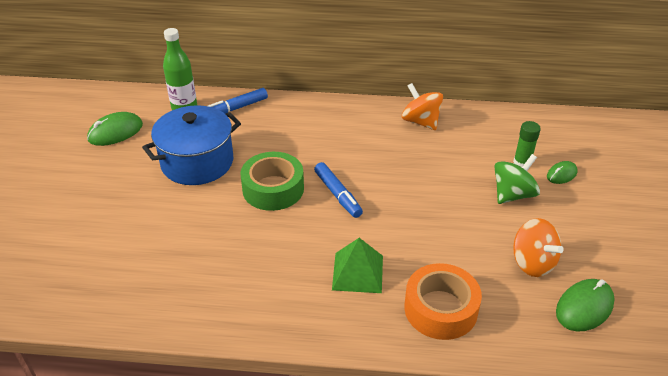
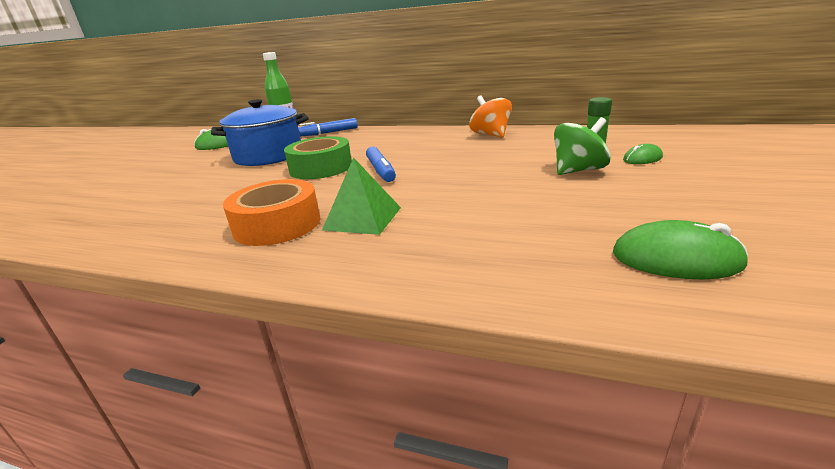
camera: 15 degrees right, 15 degrees down
orange tape [404,263,482,340] -> orange tape moved to [223,179,320,246]
orange spinning top [513,218,564,277] -> none
green mouse [556,279,615,331] -> green mouse turned 45 degrees clockwise [613,220,748,279]

